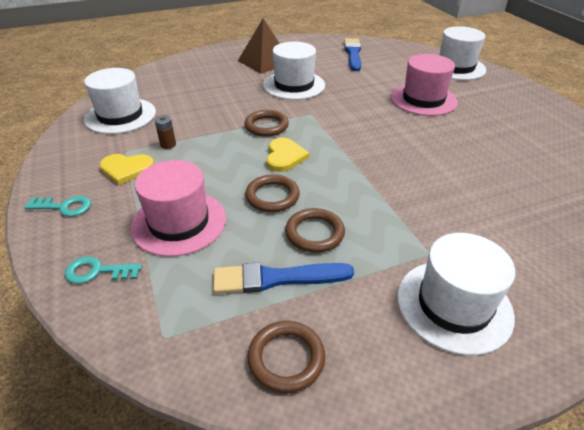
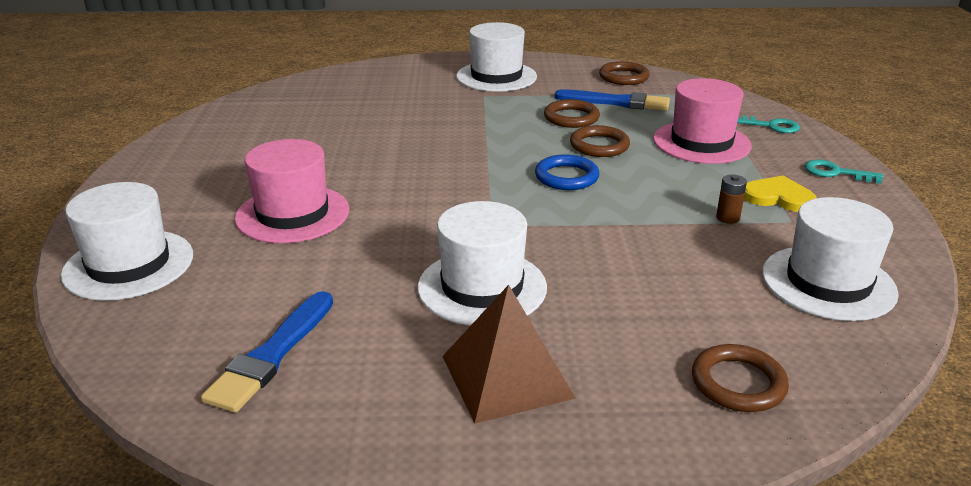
camera: 160 degrees left, 10 degrees down
brown ring [244,110,289,137] -> brown ring moved to [692,344,789,412]
yellow heart [266,138,310,172] -> blue ring [535,154,599,190]

